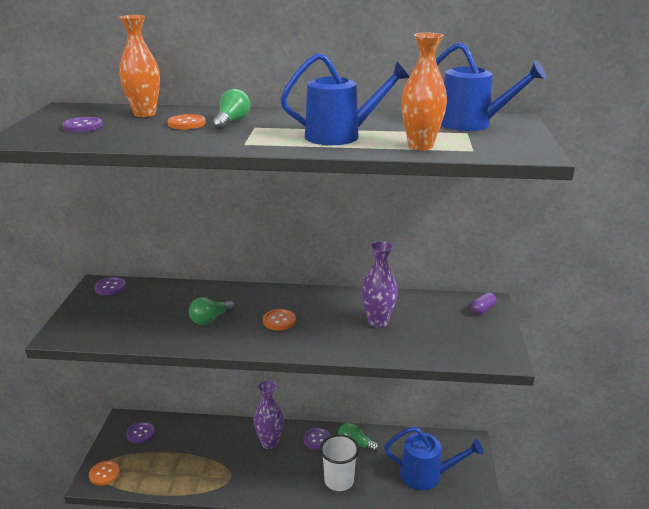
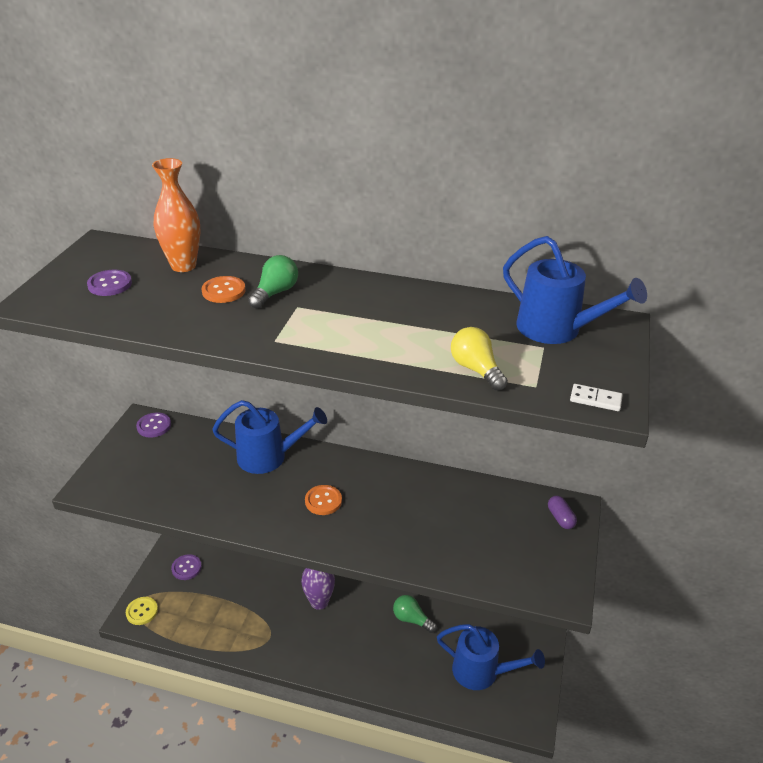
camera: 10 degrees right, 10 degrees up
orange button [89,461,120,486] -> yellow button [126,597,158,625]
green light bulb [189,297,235,325] -> none
blue watering can [280,53,409,145] -> blue watering can moved to [212,400,327,474]
purple button [304,428,331,450] -> none
white cup [320,434,359,491] -> none
purple vase [361,241,398,328] -> none
orange vase [401,33,447,150] -> yellow light bulb [451,327,508,391]
purple capsule [470,293,496,315] -> purple capsule turned 75 degrees counterclockwise [548,496,577,529]
none -> white domino [570,384,623,411]

